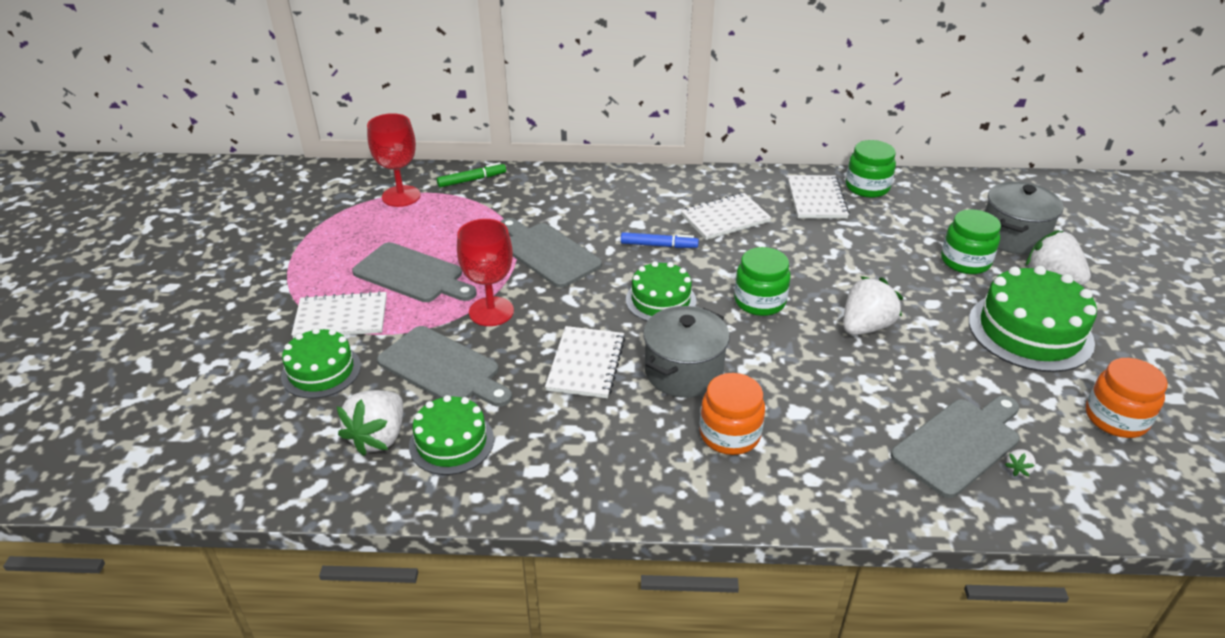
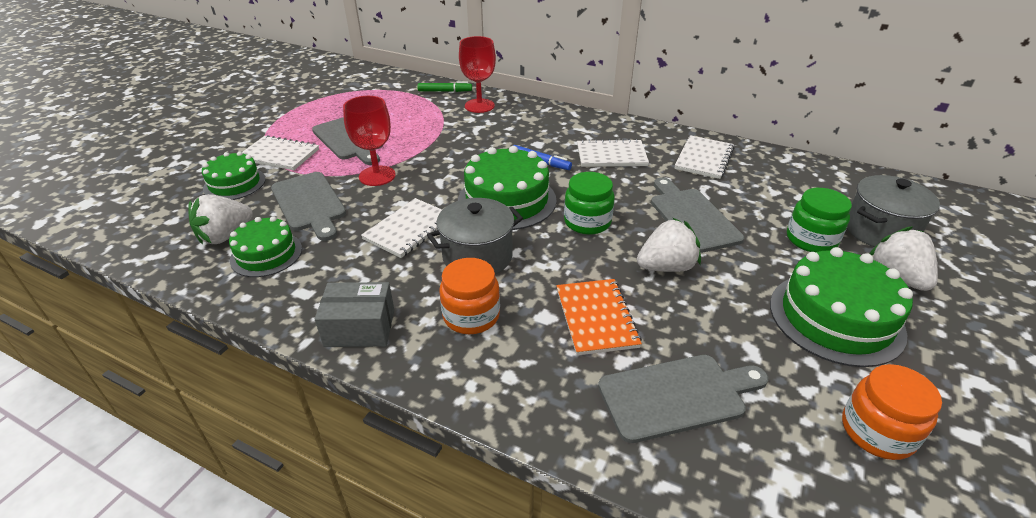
camera: 25 degrees right, 0 degrees up
red goblet [367,113,421,207] -> red goblet moved to [459,36,496,113]
grey cutting board [500,218,602,288] -> grey cutting board moved to [651,177,744,253]
green cake [626,261,696,321] -> green cake [458,146,557,230], size x1.61
green jar [846,140,896,198] -> none
white strawberry [1005,449,1036,476] -> none
none -> grey box [315,282,394,347]
none -> orange notebook [556,279,642,355]

